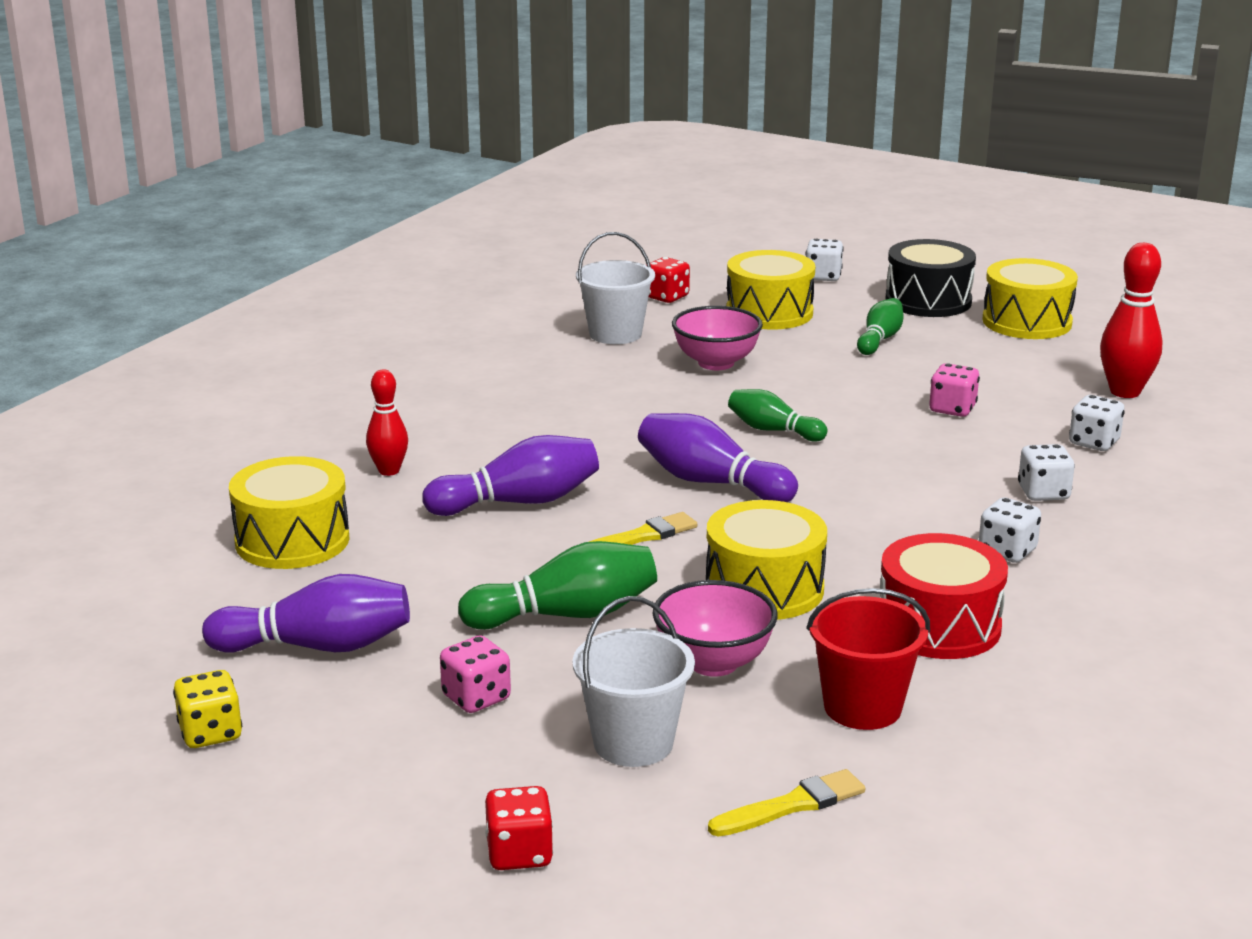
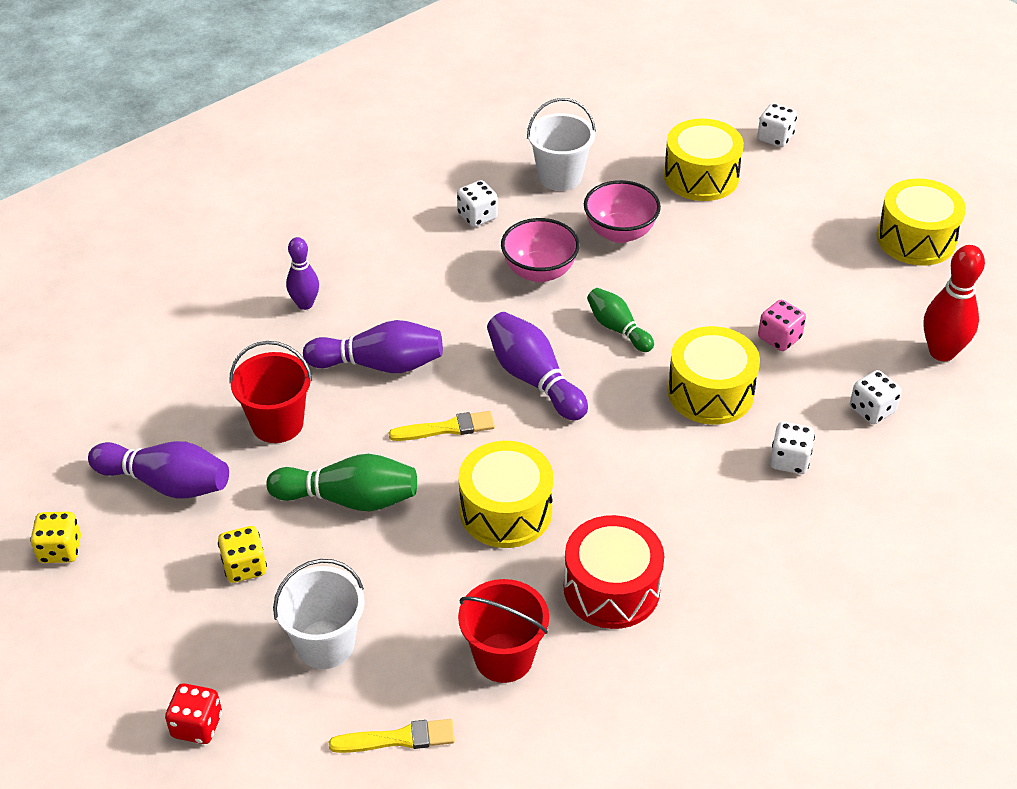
camera: 20 degrees right, 20 degrees up
yellow drum [229,456,350,569] -> yellow drum moved to [667,326,760,425]
red bowling pin [366,369,408,476] -> purple bowling pin [286,237,319,310]
pink dice [440,635,511,713] -> yellow dice [218,526,267,583]
red dice [649,257,690,303] -> none
pink bowl [652,580,778,677] -> pink bowl moved to [501,218,580,282]
green bowling pin [857,298,903,355] -> none
black drum [886,239,976,317] -> none
white dice [979,498,1041,563] -> white dice moved to [457,180,498,227]
none -> red bucket [229,341,312,443]

